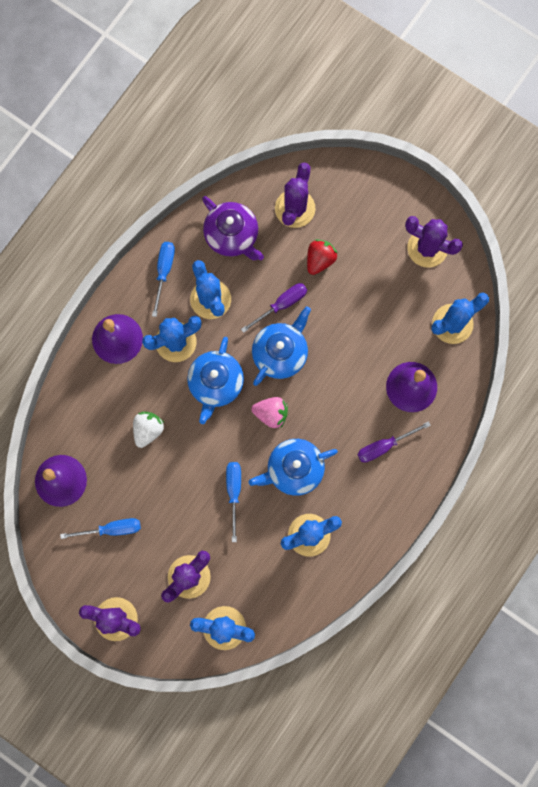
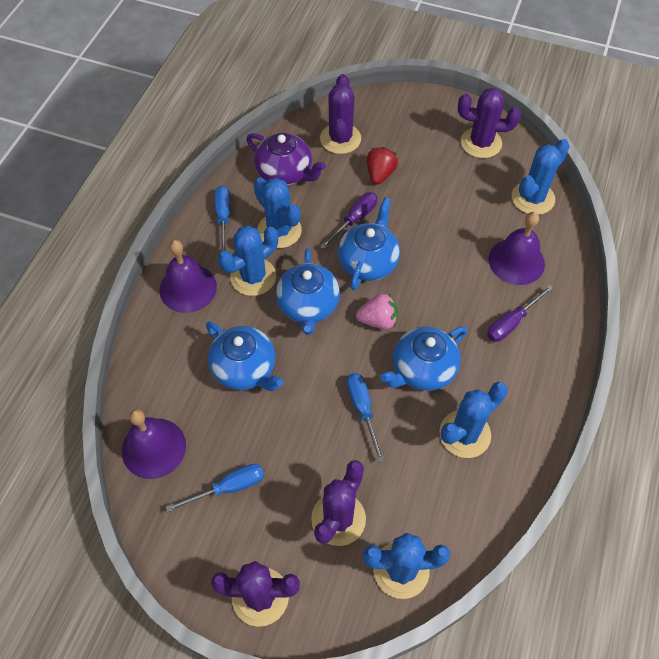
camera: 15 degrees left, 20 degrees down
white strawberry [133,412,164,448] -> blue teapot [206,321,283,391]

